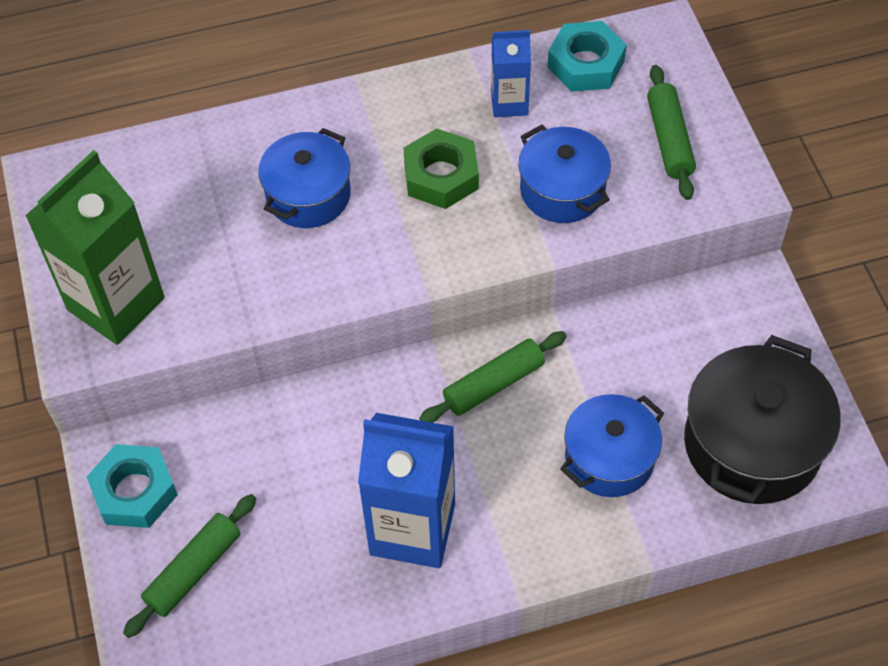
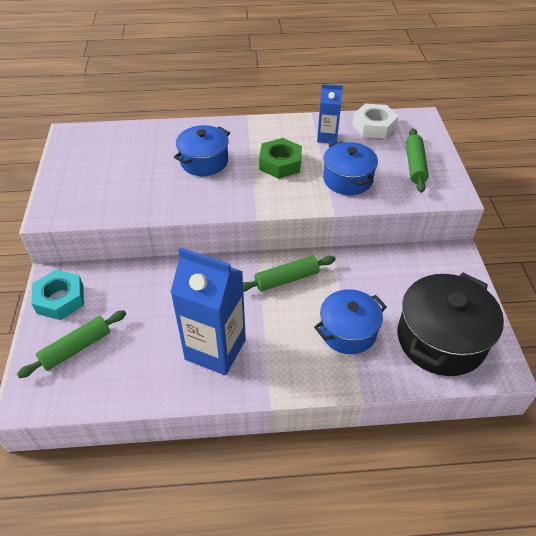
camera: 10 degrees right, 10 degrees down
green carton [25,150,165,345] -> none
turquoise nut [548,21,627,92] -> white nut [353,104,398,139]

